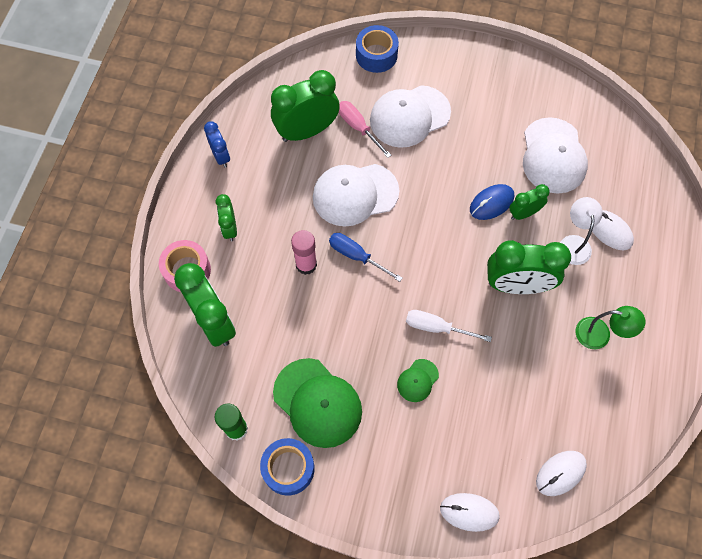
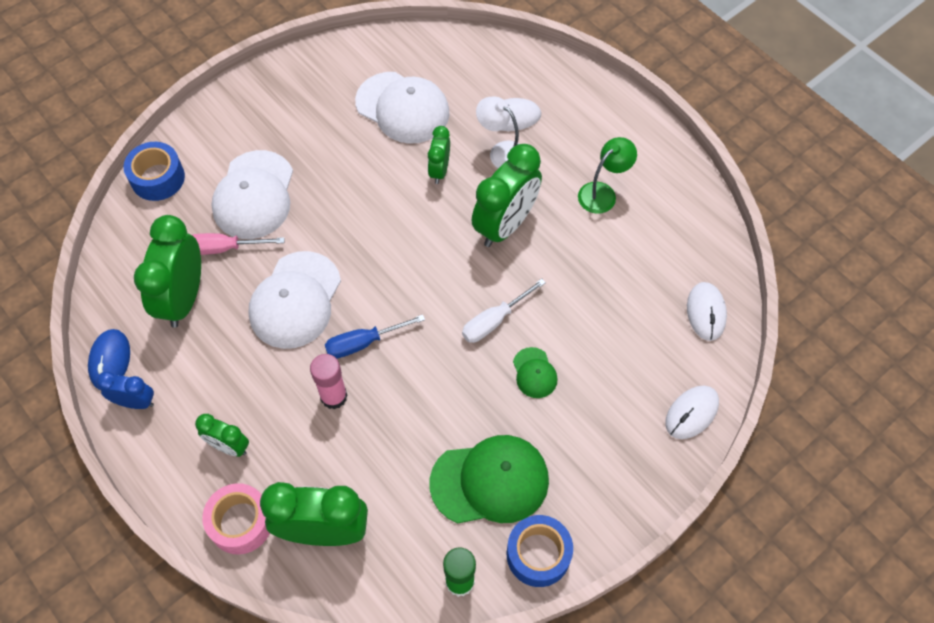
camera: 55 degrees left, 5 degrees down
blue mouse [470,184,514,220] -> blue mouse moved to [88,329,130,390]

